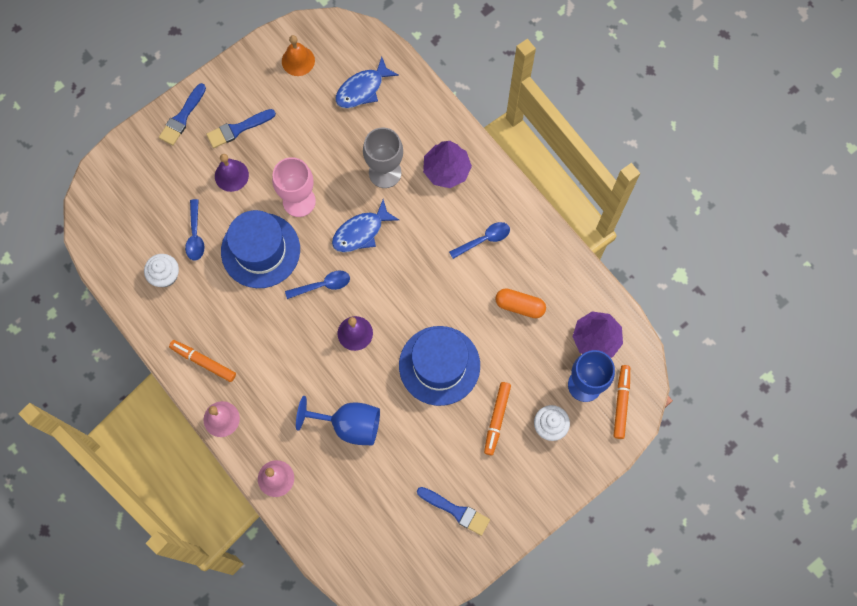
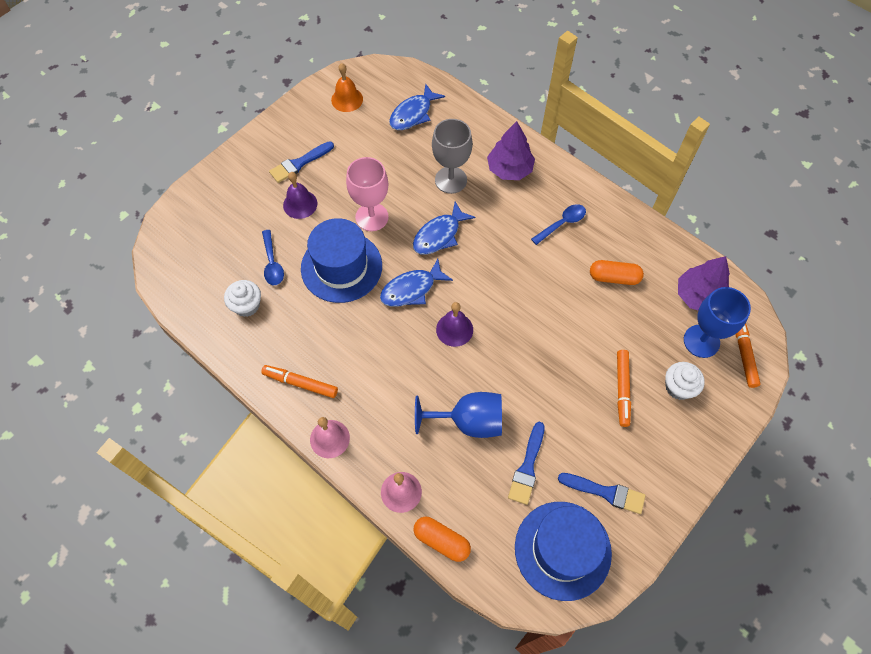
camera: 10 degrees left, 10 degrees down
blue brush [159,83,206,145] -> blue brush moved to [508,422,545,505]
blue spoon [285,271,350,299] -> blue fish [380,259,453,307]
blue hat [399,326,480,406] -> blue hat moved to [515,502,612,601]
none -> orange capsule [413,517,471,562]

